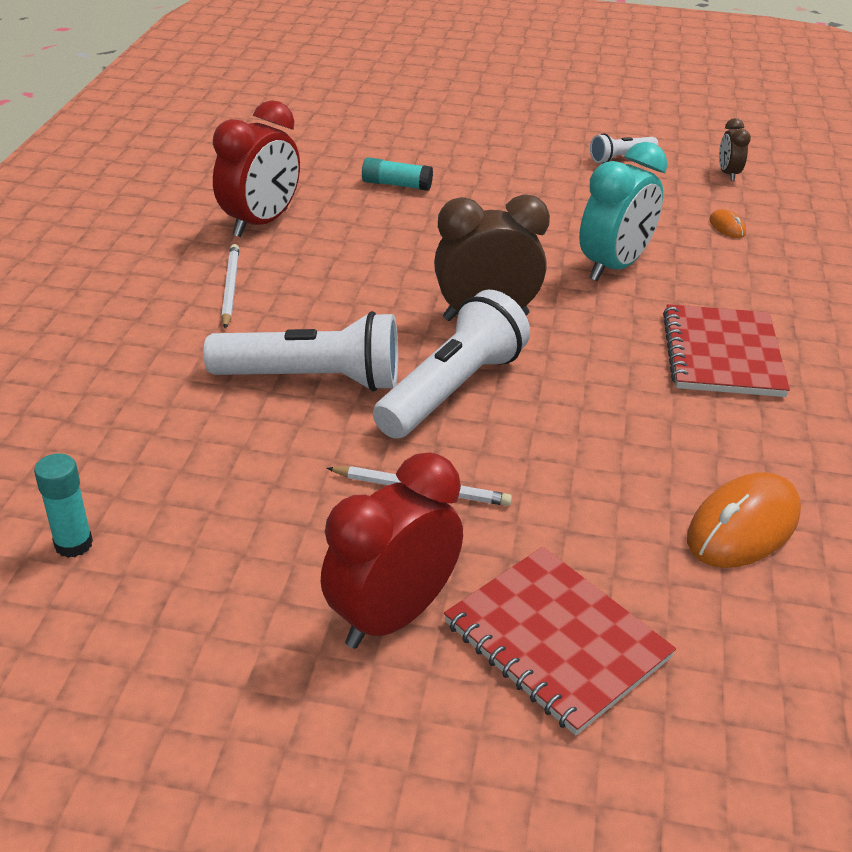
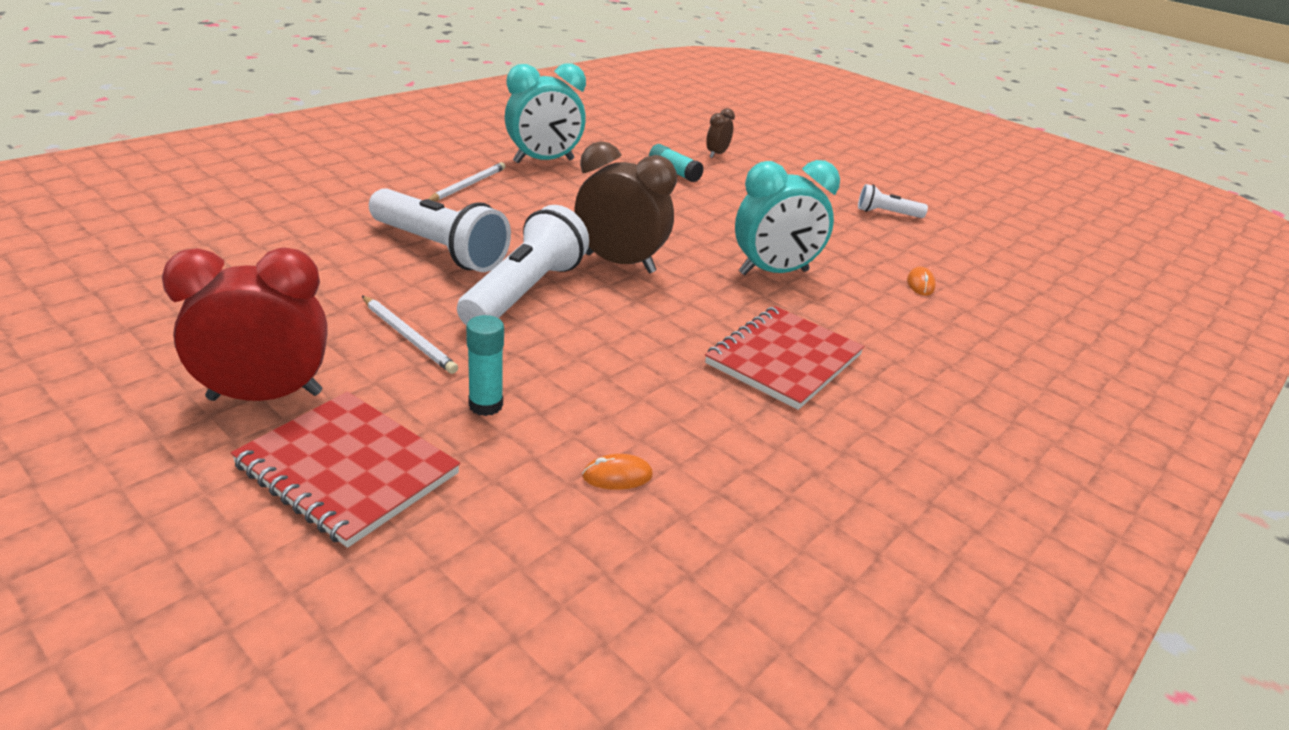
camera: 30 degrees right, 5 degrees down
turquoise glue stick [34,454,93,558] -> turquoise glue stick moved to [466,315,504,416]
red clock [213,100,300,237] -> turquoise clock [505,63,586,163]
white flashlight [373,290,530,439] -> white flashlight turned 45 degrees counterclockwise [457,205,589,326]
red notebook [444,547,676,735] -> red notebook turned 45 degrees counterclockwise [231,392,460,548]
orange mouse [687,472,801,568] -> orange mouse [582,454,653,490], size x0.46
brown clock [719,118,751,181] -> brown clock moved to [706,108,735,158]

